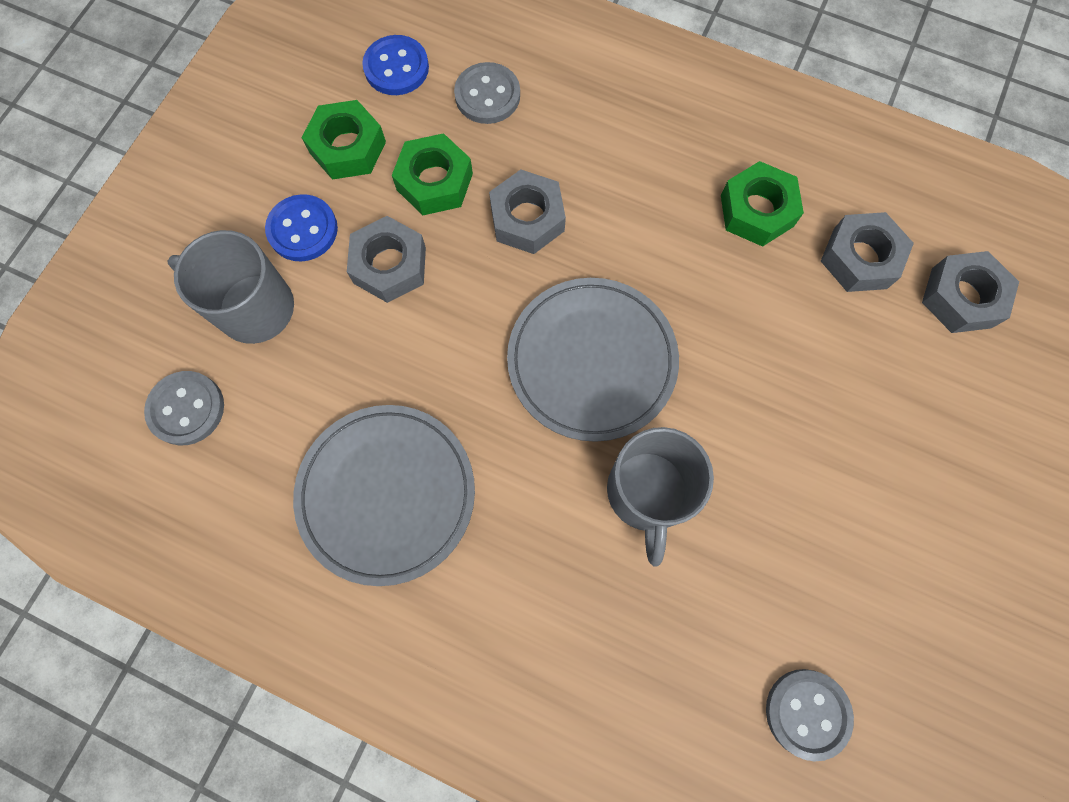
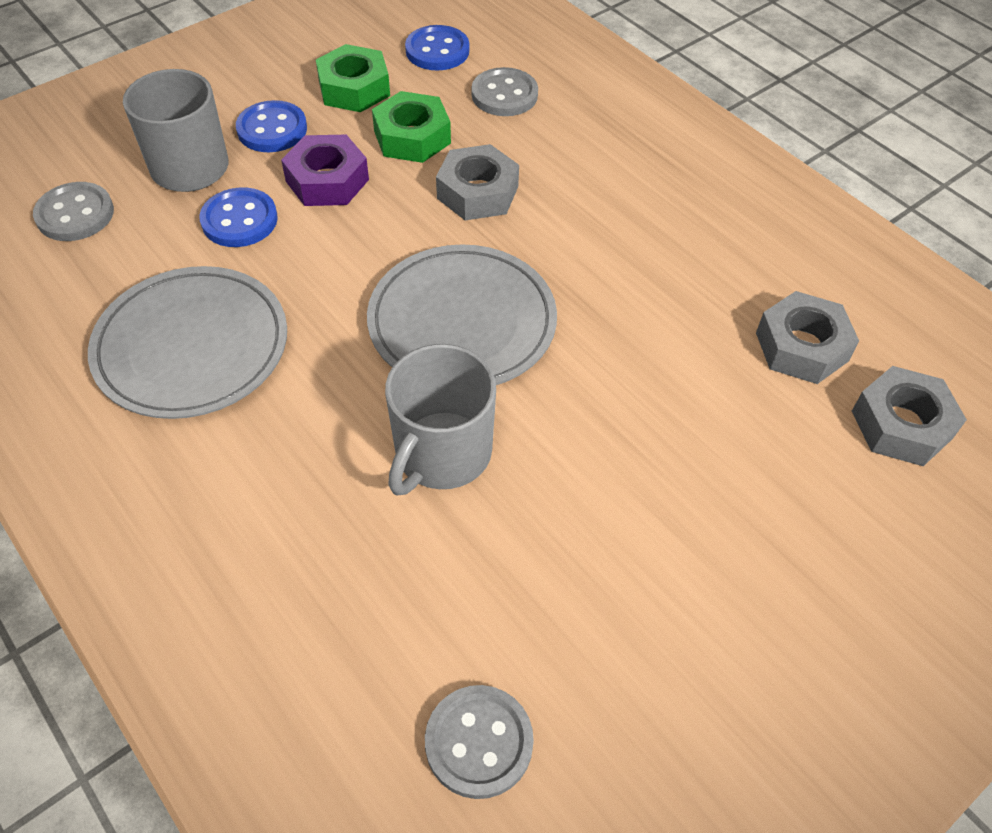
camera: 25 degrees right, 20 degrees down
grey nut [347,216,426,303] -> purple nut [281,134,369,206]
green nut [721,161,804,247] -> none
none -> blue button [199,187,278,247]

